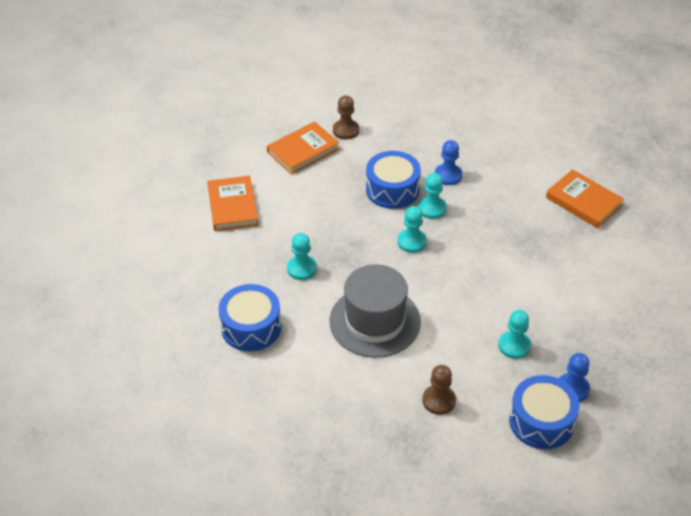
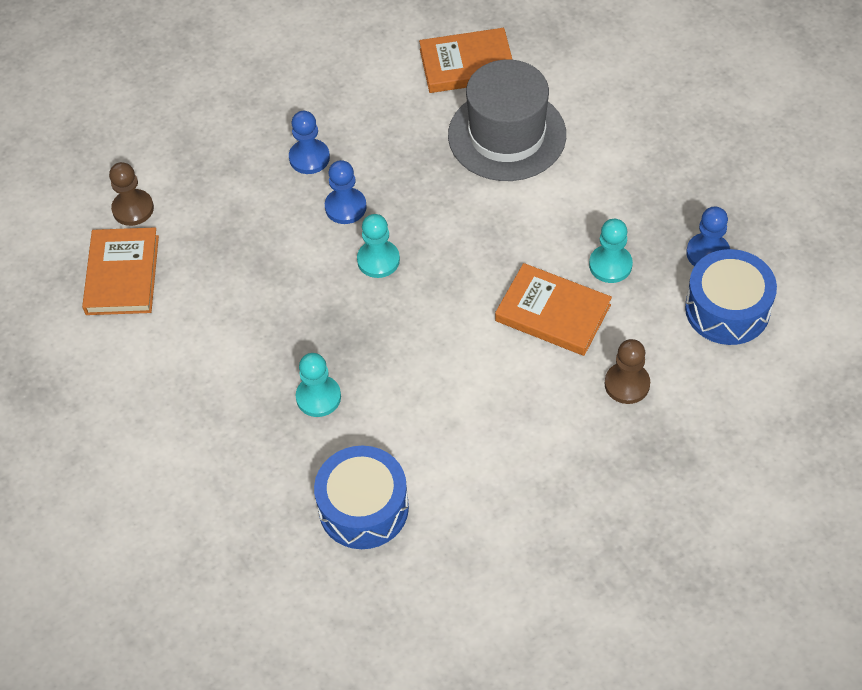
camera: 50 degrees left, 10 degrees up
orange book [207,176,258,231] -> orange book moved to [495,263,612,356]
grey hat [330,264,421,358] -> grey hat moved to [448,60,566,181]
blue drum [366,151,421,209] -> none
turquoise pawn [418,173,447,219] -> blue pawn [325,160,367,224]

